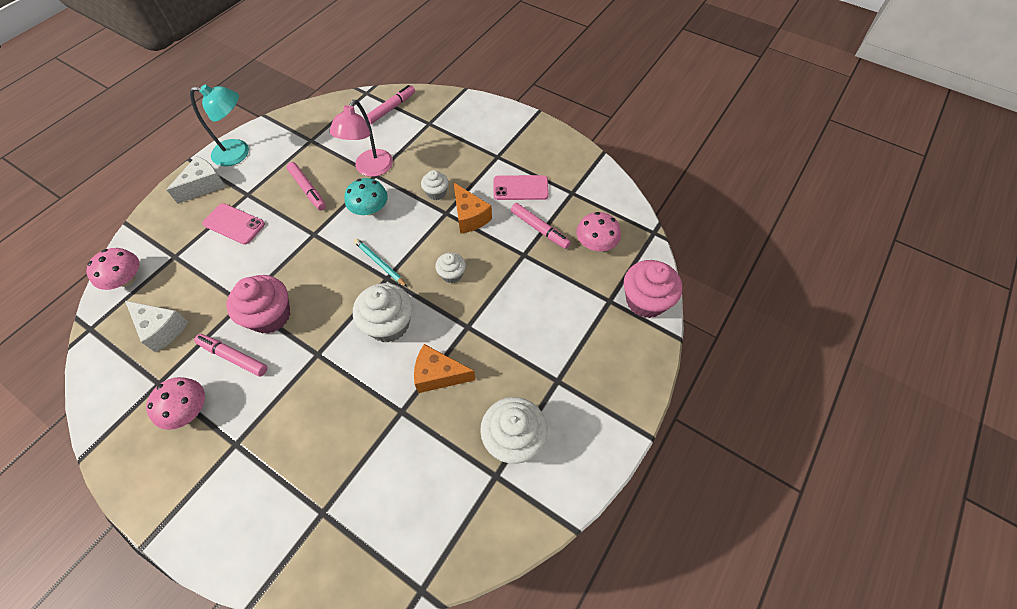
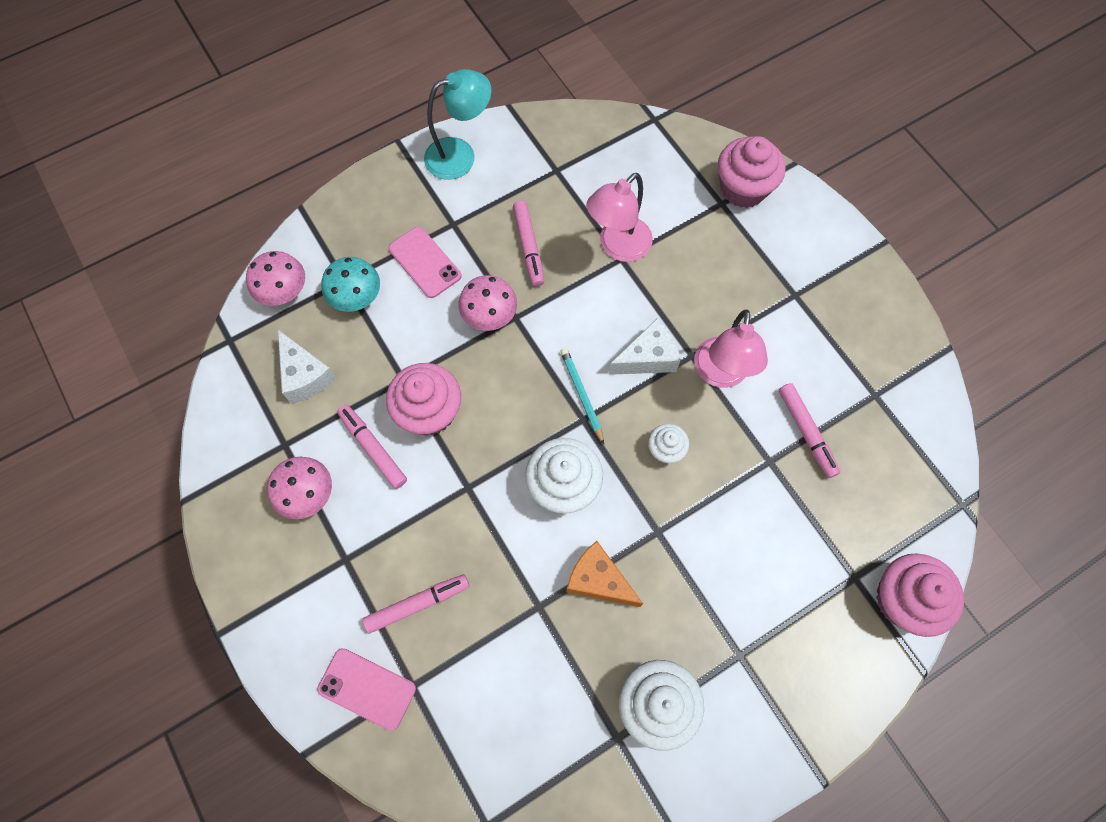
camera: 25 degrees right, 10 degrees up
white cheese [167,156,226,204] -> white cheese moved to [608,318,680,375]
turquoise lamp [190,84,249,166] -> turquoise lamp turned 45 degrees counterclockwise [424,69,491,180]
turquoise mushroom [344,178,388,216] -> turquoise mushroom moved to [321,257,380,312]
pink marker [367,85,415,124] -> pink marker moved to [362,574,470,634]
white cupcake [421,170,449,200] -> none
orange cheese [454,183,492,234] -> pink lamp [694,310,768,388]
pink phone [493,175,549,200] -> pink phone moved to [317,648,416,731]
pink mushroom [576,212,621,251] -> pink mushroom moved to [458,275,517,331]
none -> pink cupcake [718,136,786,208]

